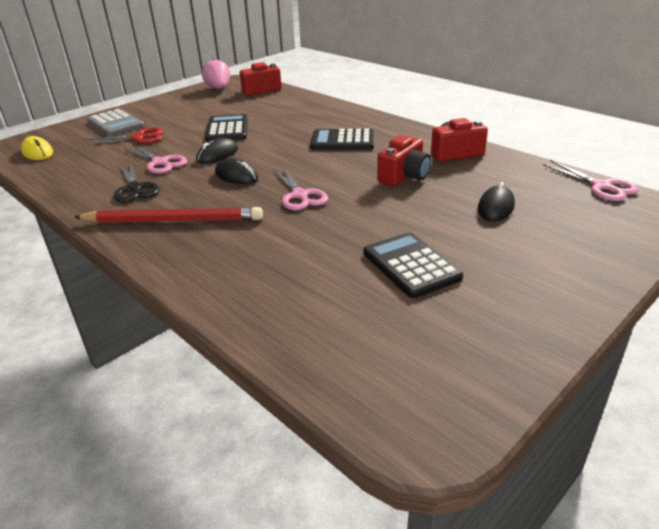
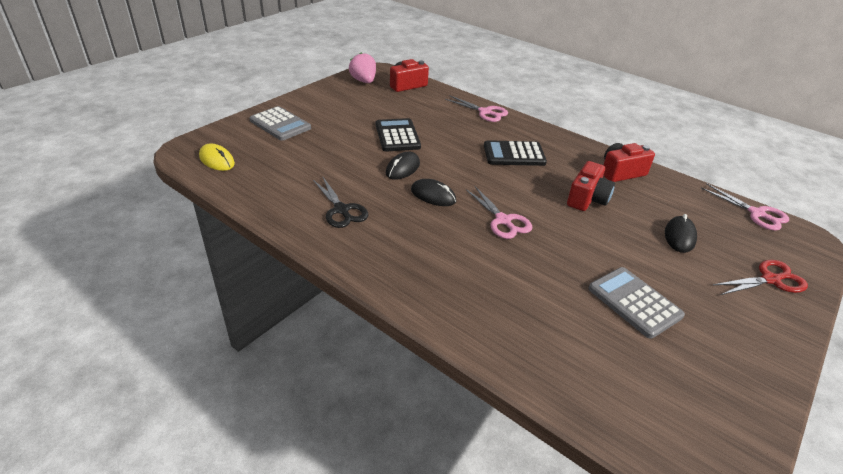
camera: 10 degrees left, 5 degrees up
red pencil [74,207,263,223] -> none
red scissors [83,127,163,145] -> red scissors moved to [713,260,808,295]
pink scissors [124,145,188,174] -> pink scissors moved to [445,96,508,122]
black calculator [364,232,463,298] -> grey calculator [588,267,685,339]

